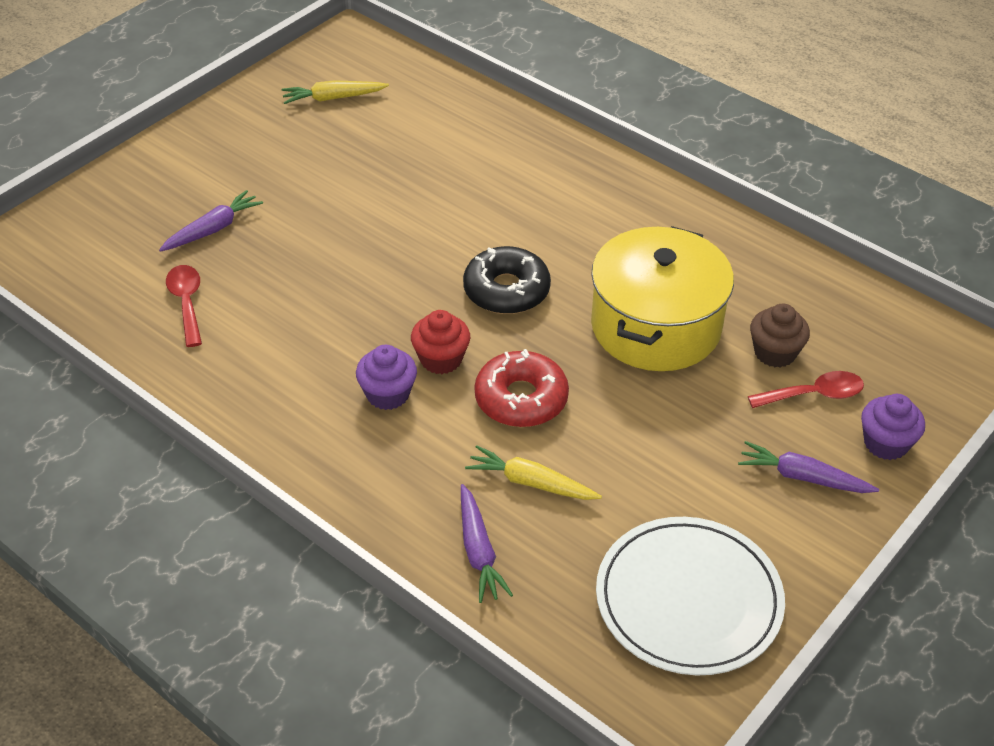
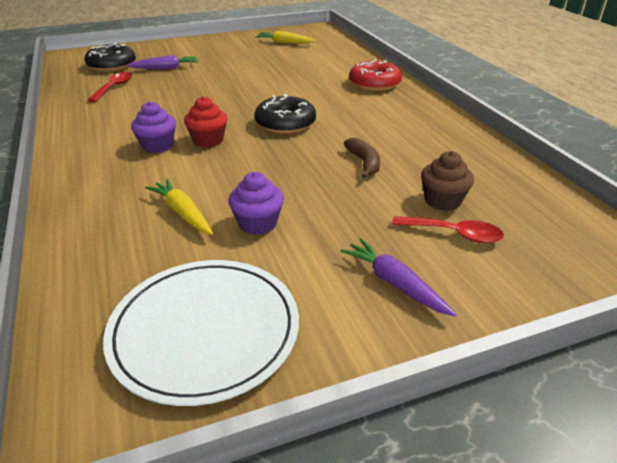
camera: 30 degrees right, 10 degrees down
purple carrot [461,484,513,603] -> none
red donut [475,349,569,427] -> red donut moved to [349,59,402,91]
yellow pot [591,226,734,371] -> brown banana [344,138,380,178]
purple cupcake [861,394,925,460] -> purple cupcake moved to [229,172,284,235]
none -> black donut [84,43,136,72]

